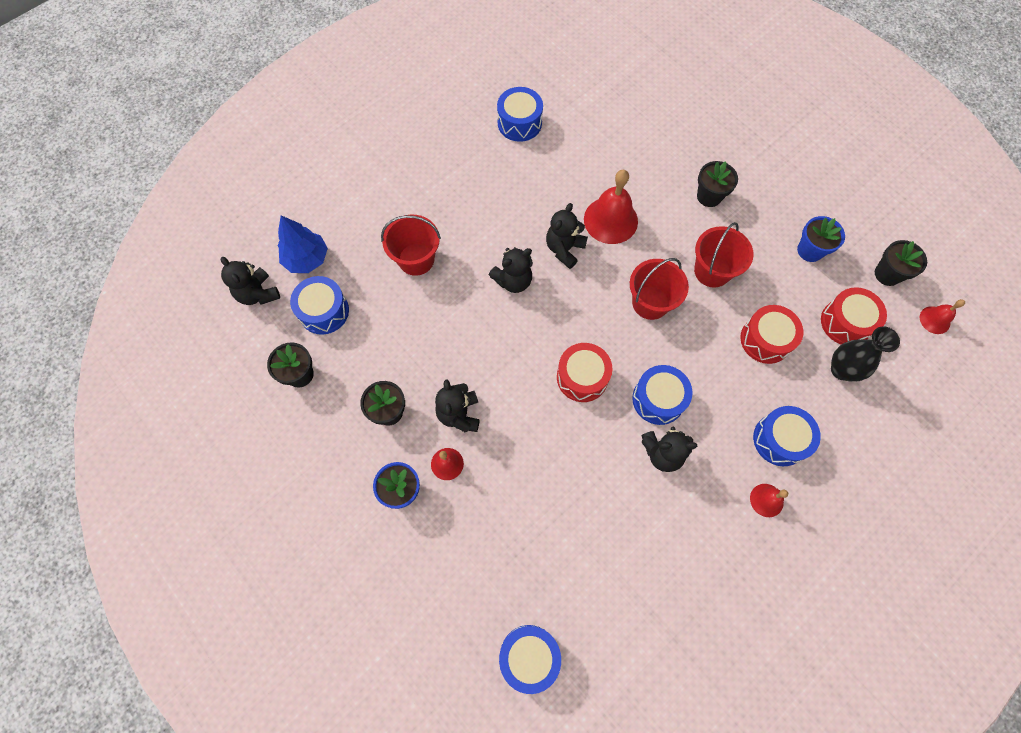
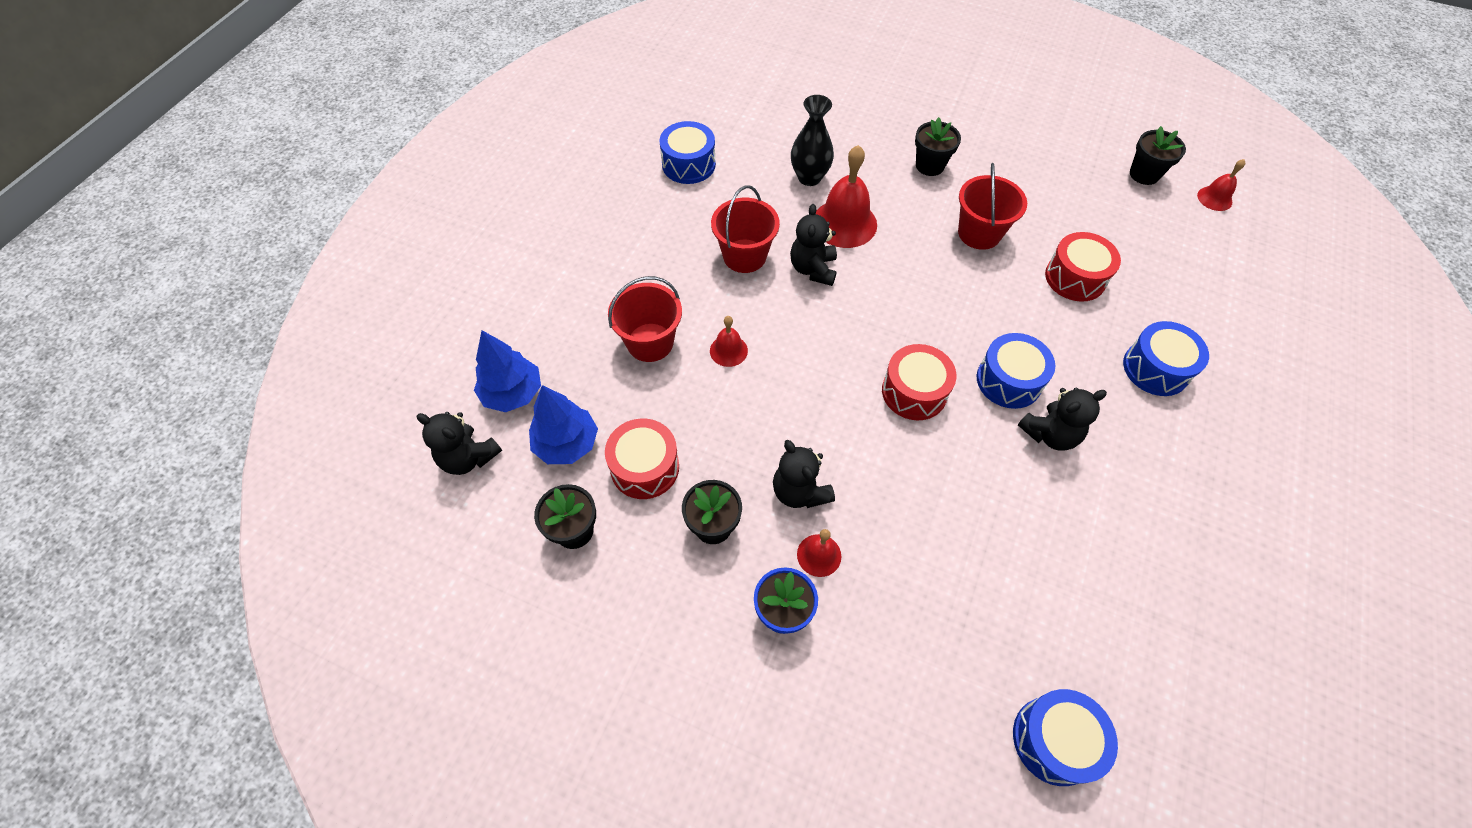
camera: 25 degrees left, 10 degrees down
blue drum [290,276,349,335] -> blue tree [529,385,598,464]
black teddy bear [489,247,533,293] -> none
red bucket [630,258,689,320] -> red bucket moved to [711,185,780,273]
red bell [750,484,788,517] -> red bell moved to [710,316,748,367]
blue flower pot [797,216,845,262] -> none
red drum [821,287,887,345] -> red drum moved to [605,418,679,499]
black vase [831,326,900,382] -> black vase moved to [791,95,834,186]

